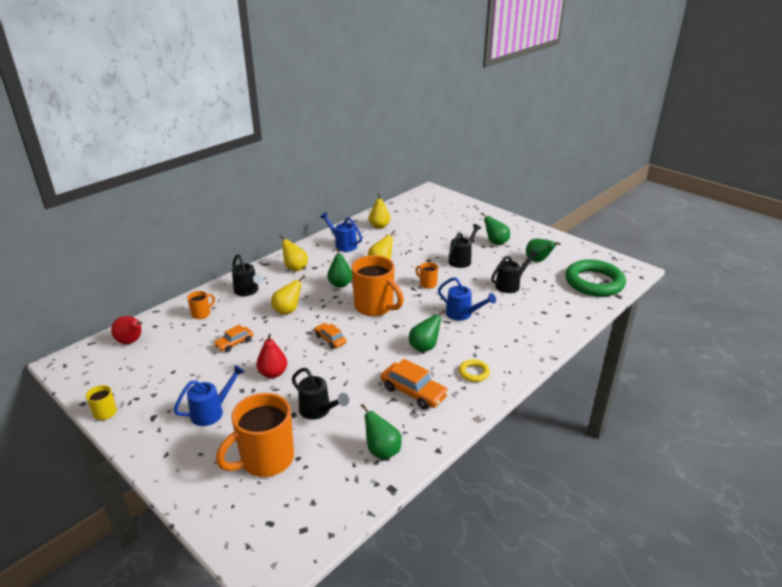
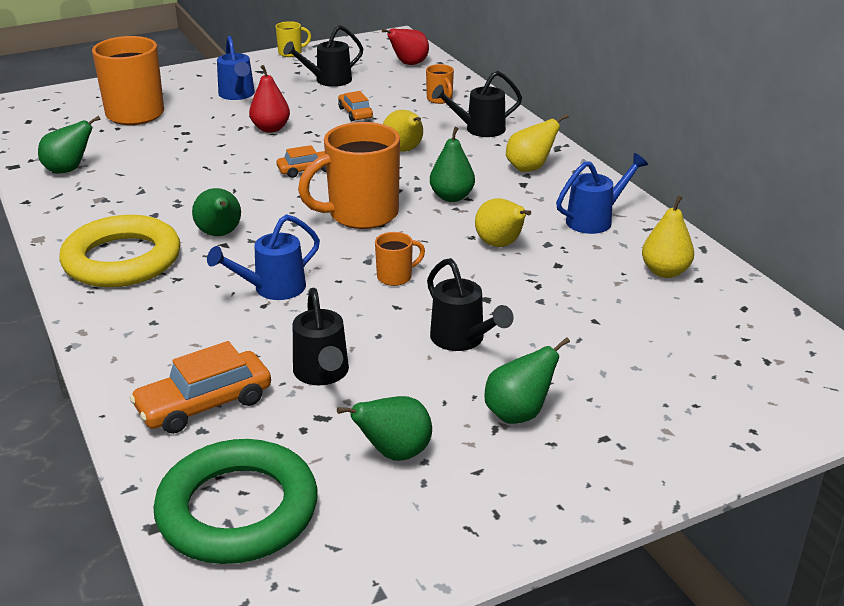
camera: 110 degrees right, 0 degrees up
black watering can [292,368,349,420] -> black watering can moved to [283,25,363,87]
orange car [381,359,449,409] -> orange car moved to [130,341,271,434]
yellow ring [459,359,490,382] -> yellow ring [59,215,180,287], size x2.29

